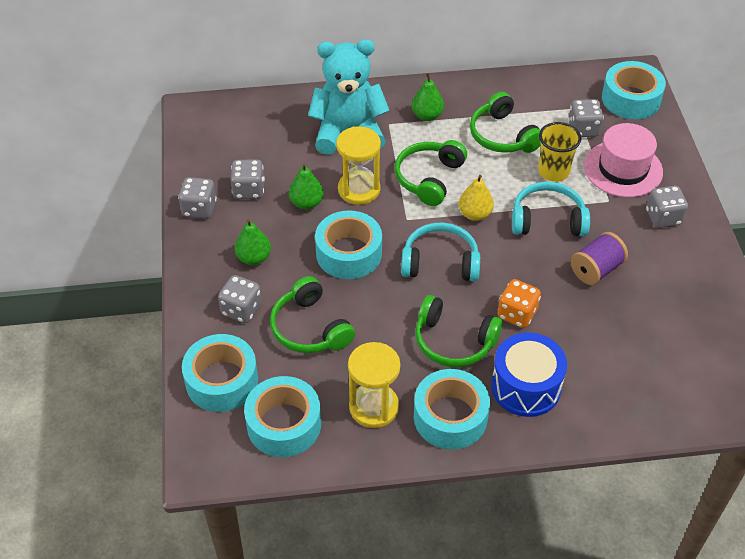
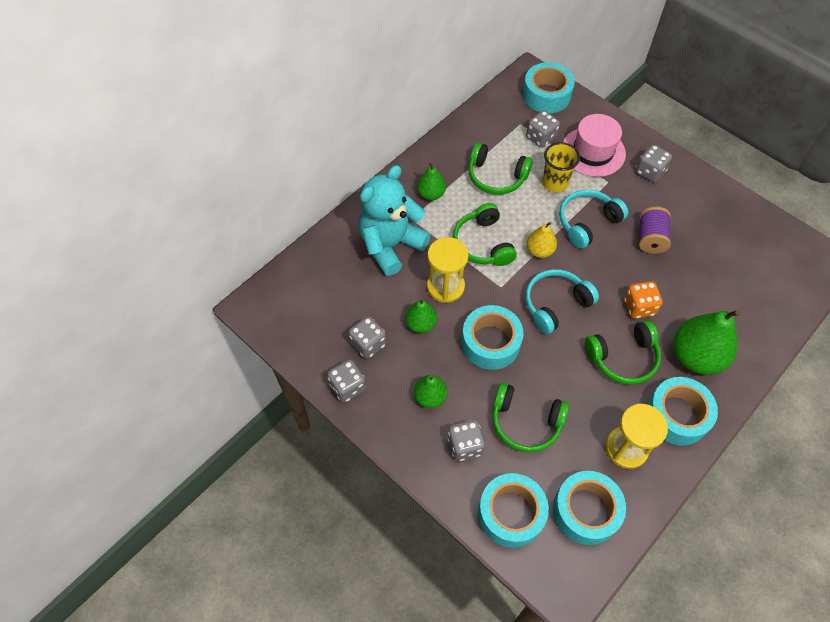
camera: 40 degrees left, 10 degrees up
blue drum [491,333,567,417] -> green pear [673,309,740,375]

